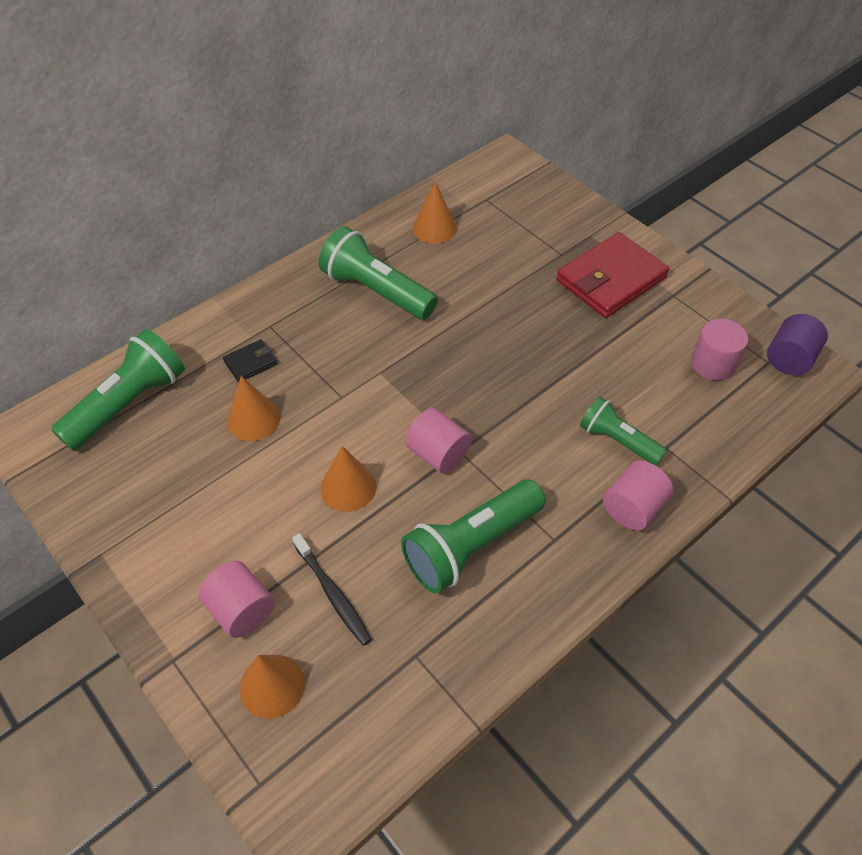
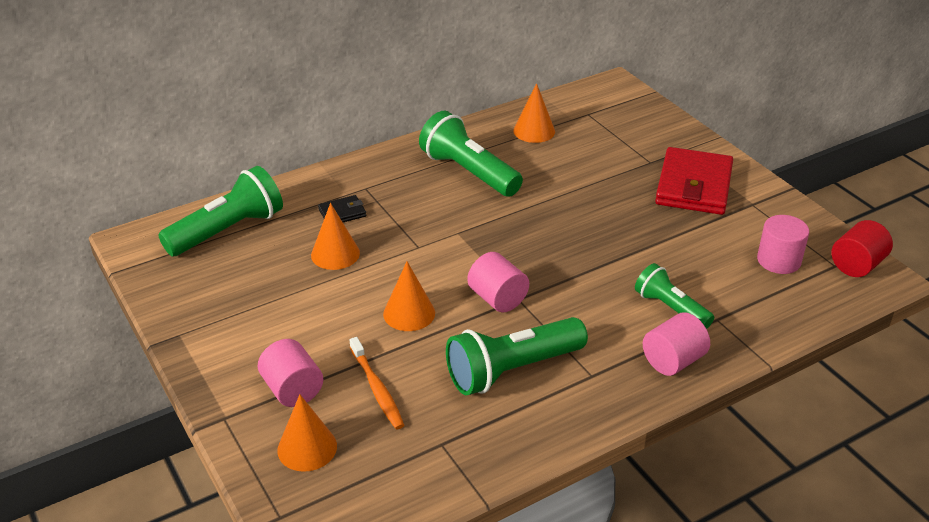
camera: 10 degrees right, 15 degrees down
black toothbrush [292,533,372,646] -> orange toothbrush [350,337,404,429]
red wallet [556,232,669,318] -> red wallet turned 45 degrees counterclockwise [655,147,733,215]
purple cylinder [767,314,828,375] -> red cylinder [831,220,893,277]

